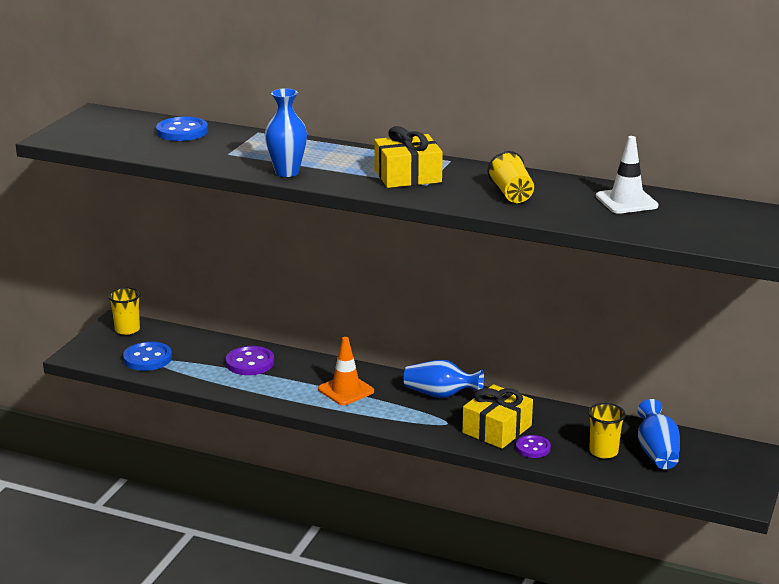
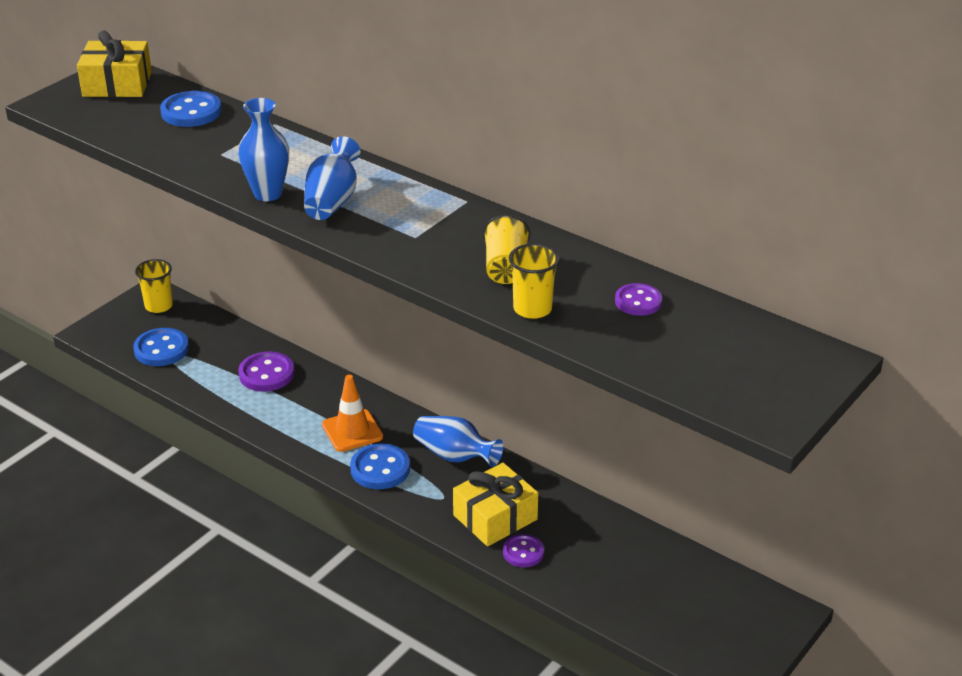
camera: 15 degrees right, 10 degrees up
yellow gift [374,126,443,188] -> yellow gift moved to [77,31,152,97]
yellow cup [588,403,626,459] -> yellow cup moved to [509,244,559,319]
white traffic cone [596,136,659,214] -> purple button [615,283,662,316]
blue vase [637,399,680,469] -> blue vase moved to [304,136,360,220]
none -> blue button [350,444,410,489]

